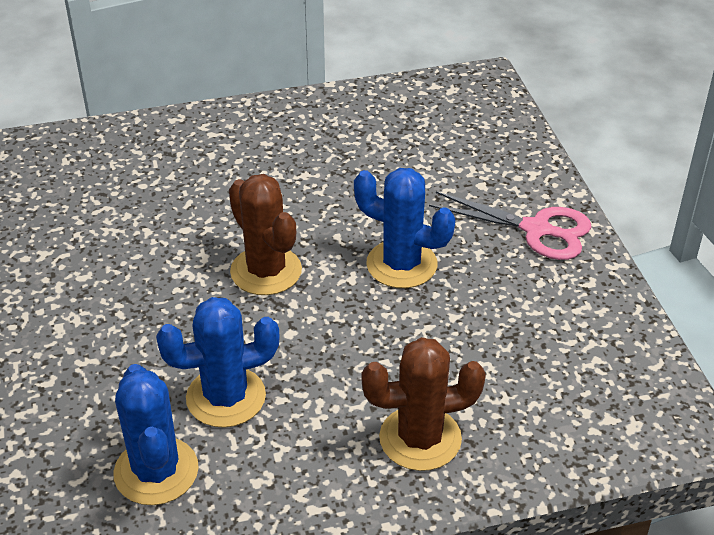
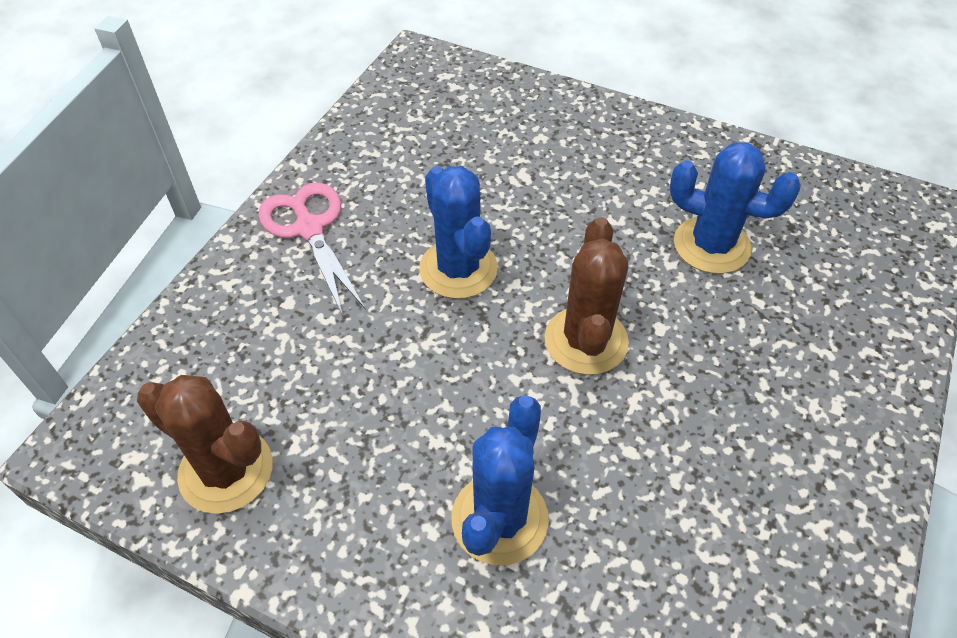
camera: 140 degrees left, 10 degrees up
blue cactus [113,364,199,505] -> blue cactus moved to [451,395,549,565]
brown cactus [361,337,486,471] -> brown cactus moved to [137,375,273,514]

